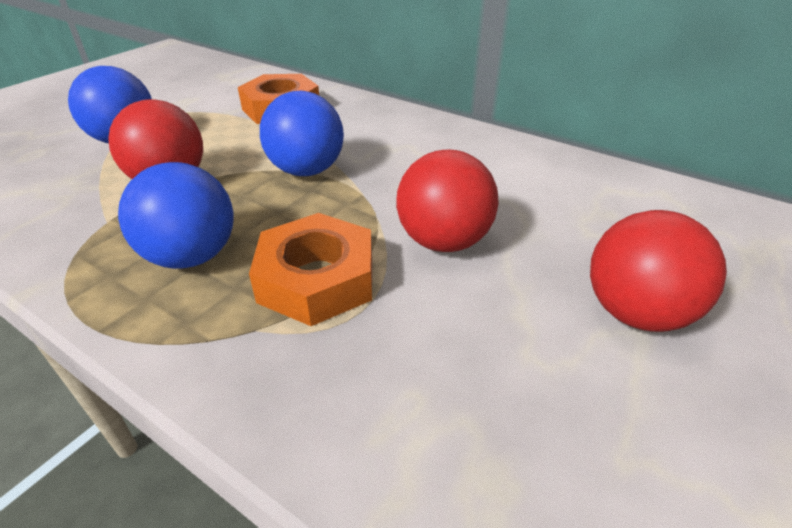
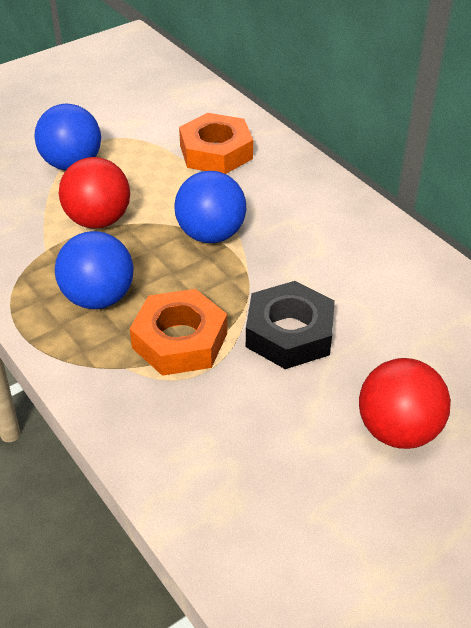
camera: 20 degrees right, 5 degrees up
red ball [396,150,499,252] -> black nut [246,281,335,369]

